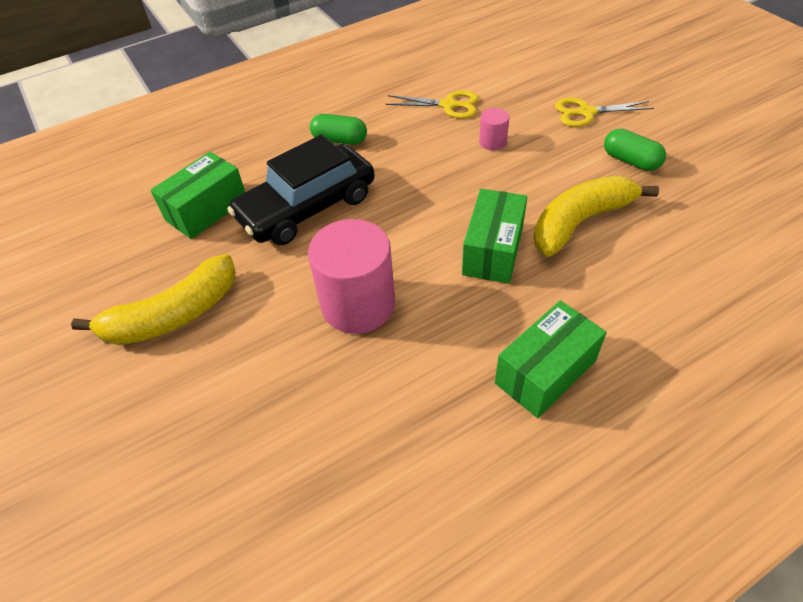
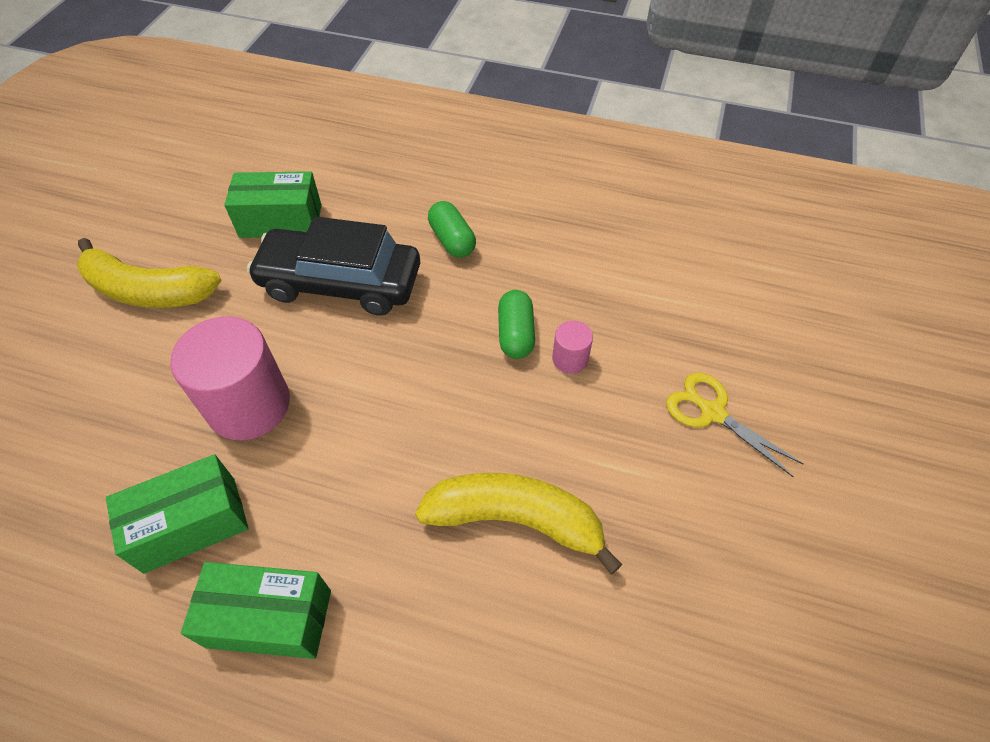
camera: 45 degrees right, 5 degrees up
yellow scissors [386,90,479,119] -> none
green box [462,189,527,284] -> green box moved to [106,454,249,574]
green capsule [604,129,666,171] -> green capsule moved to [498,290,535,359]

